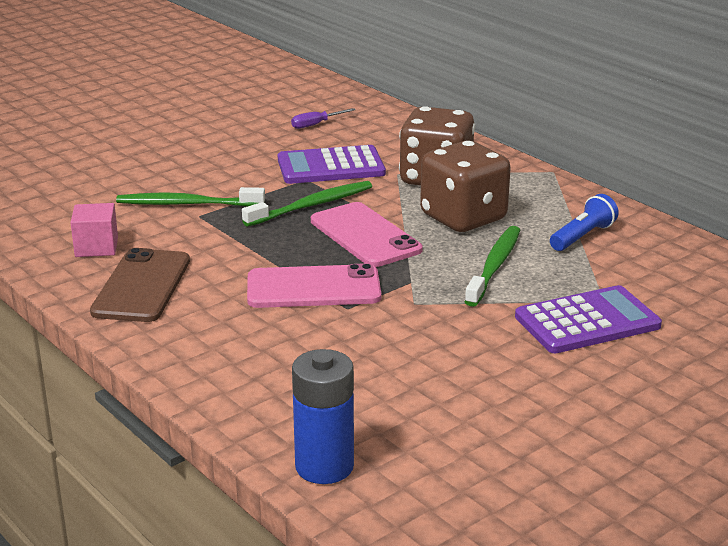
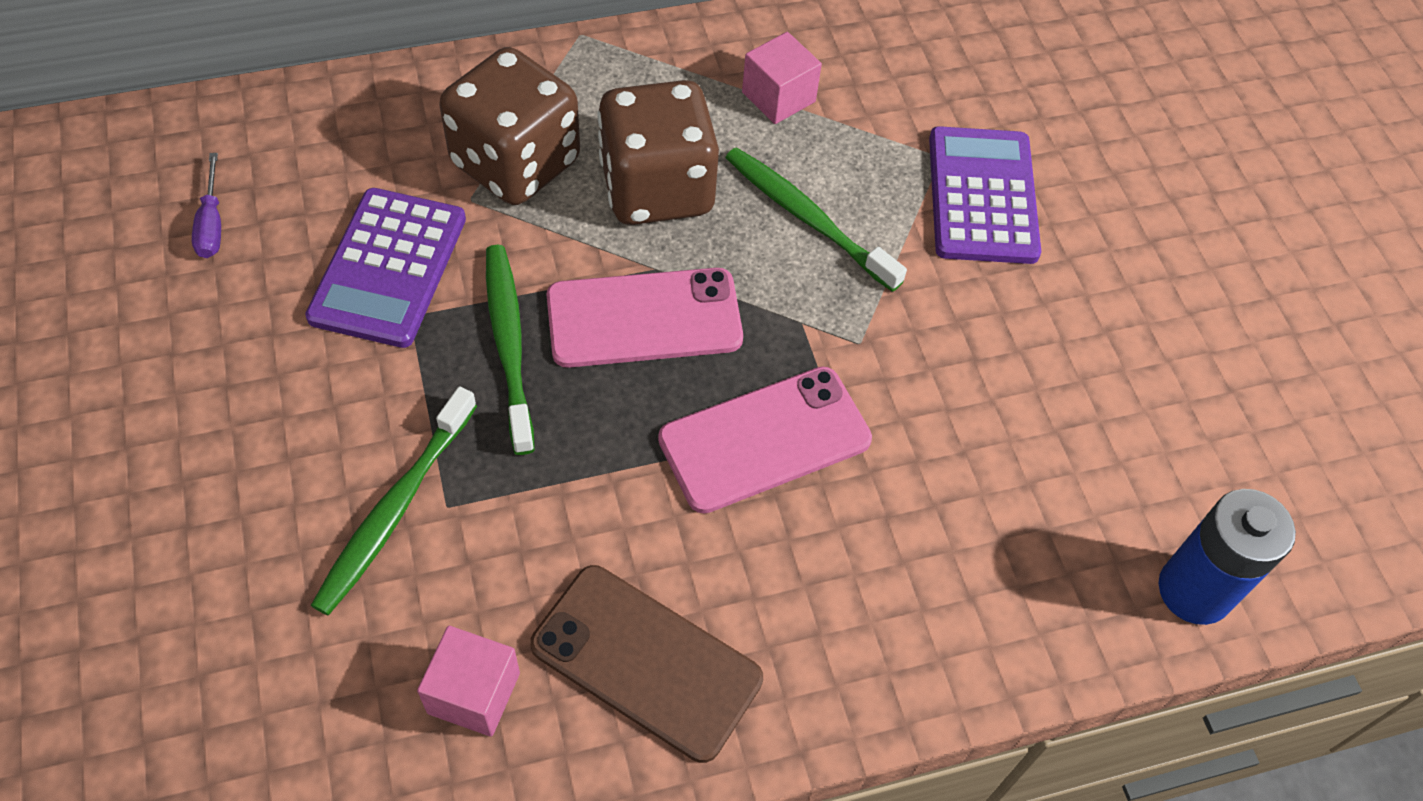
camera: 70 degrees left, 30 degrees up
pink phone [247,263,381,308] -> pink phone turned 45 degrees clockwise [658,367,872,514]
blue flashlight [550,194,619,251] -> pink cube [742,32,822,124]

